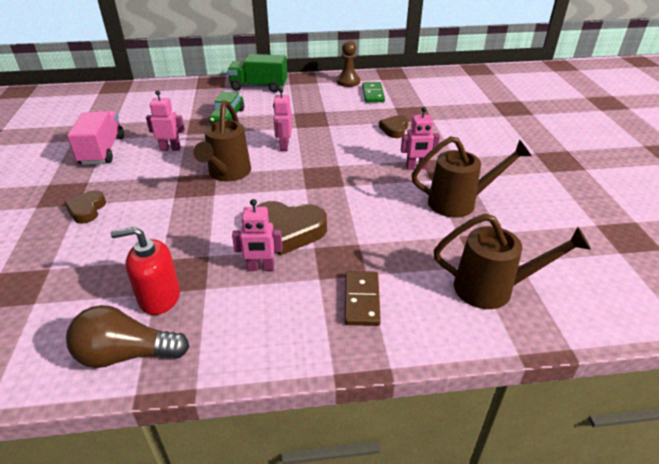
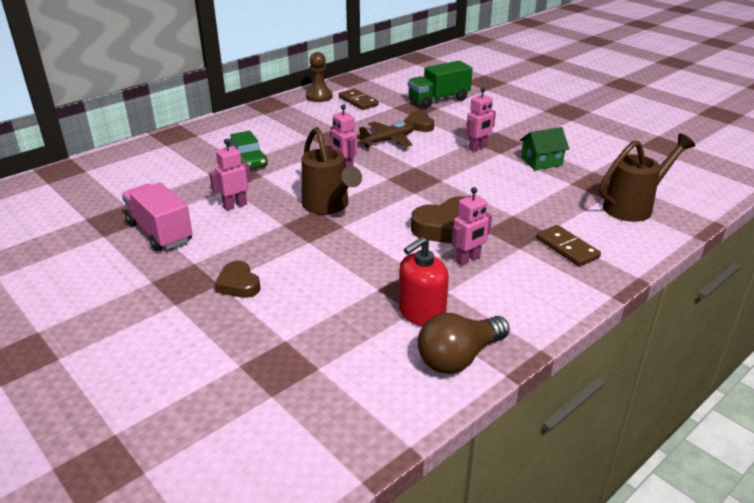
camera: 35 degrees left, 5 degrees down
green truck [227,54,288,92] -> green truck moved to [408,61,473,108]
green domino [362,82,385,102] -> brown domino [339,89,379,110]
brown watering can [412,136,532,217] -> green house [520,127,569,170]
none -> brown plane [357,121,415,148]

